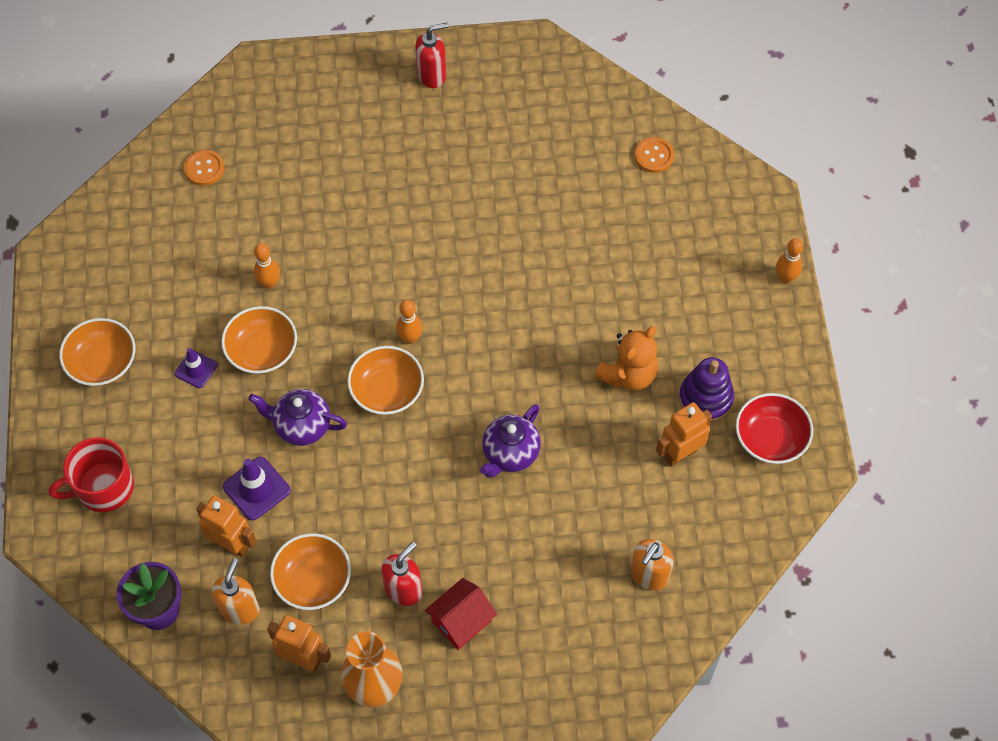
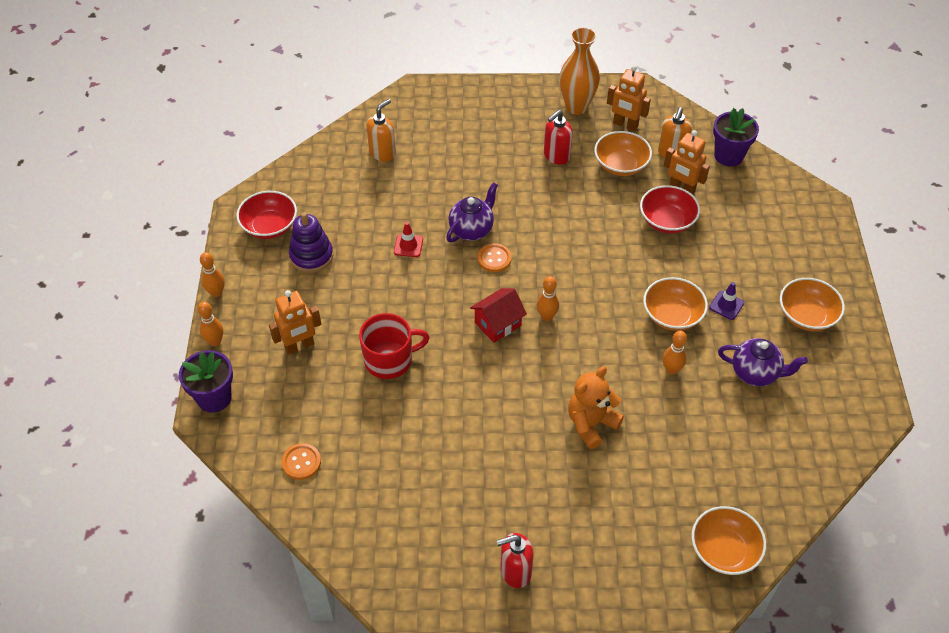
camera: 175 degrees left, 10 degrees down
red mug [48,437,134,512] -> red mug moved to [359,313,430,379]
orange button [184,150,225,186] -> orange button moved to [478,243,512,272]
purple traffic cone [223,457,291,520] -> red bowl [640,185,700,234]
purple teapot [248,389,347,446] -> purple teapot moved to [718,338,808,386]
orange bowl [347,346,424,415] -> orange bowl moved to [691,506,766,575]
red house [425,578,497,650] -> red house moved to [470,288,527,343]
orange teddy bear [594,326,658,391] -> orange teddy bear moved to [568,366,624,449]
orange robot [656,402,712,467] -> orange robot moved to [269,290,321,355]
none -> purple flower pot [179,350,233,413]
none -> orange bowling pin [200,252,225,297]
none -> red traffic cone [394,222,423,257]

